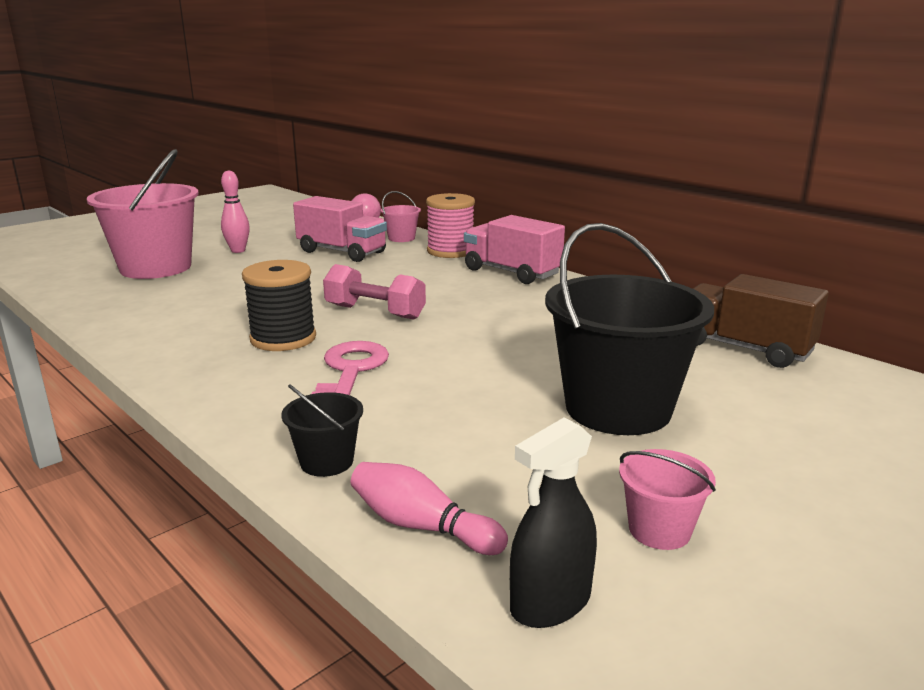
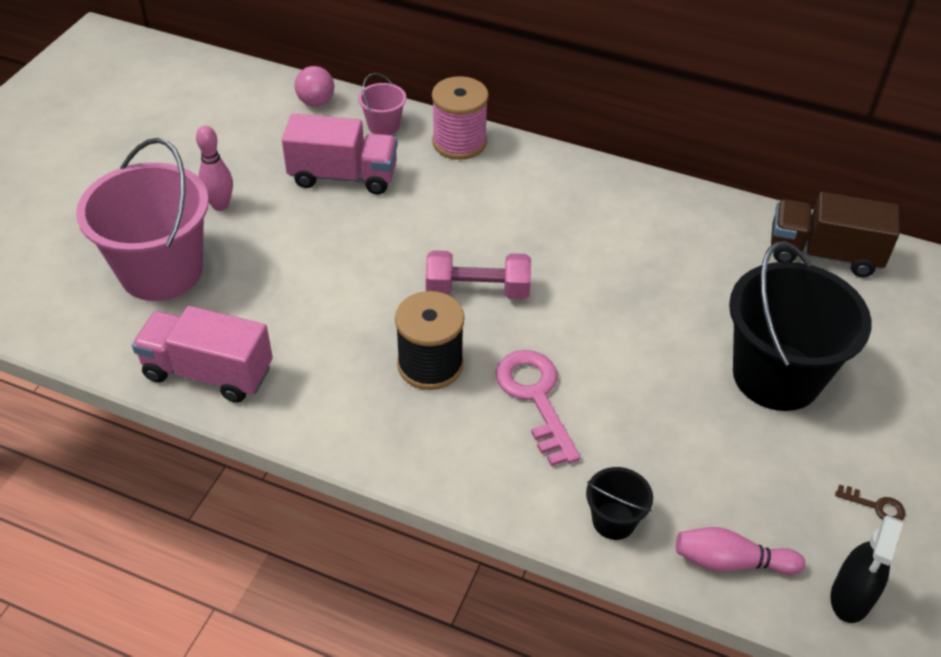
camera: 25 degrees left, 25 degrees up
pink truck [464,215,565,284] -> pink truck moved to [132,306,273,403]
pink bucket [619,449,716,550] -> brown key [835,484,906,521]

